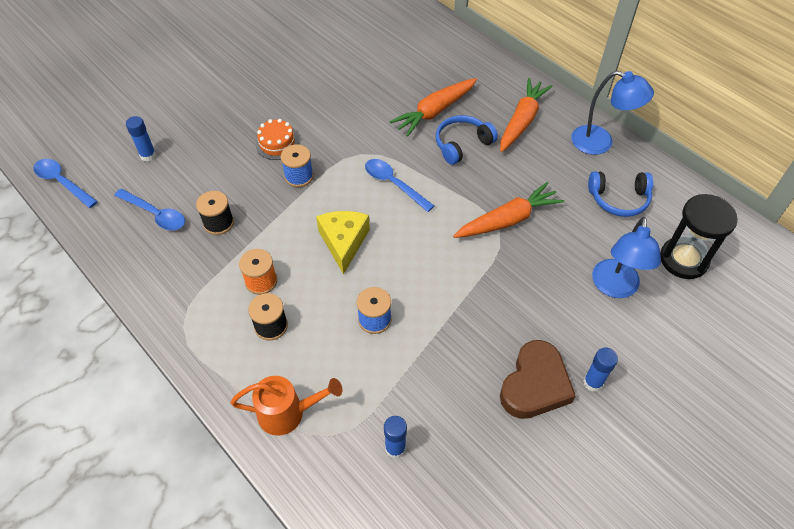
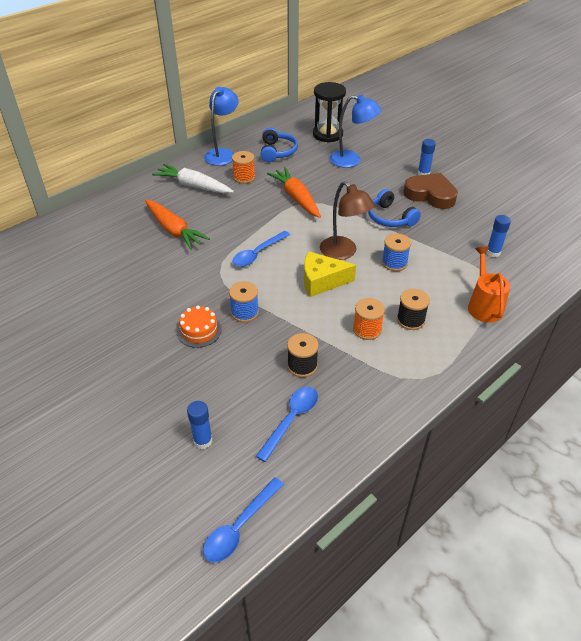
camera: 90 degrees left, 10 degrees down
blue headphones [436,115,498,165] -> blue headphones moved to [368,189,421,227]
orange carrot [500,78,553,152] -> white carrot [152,164,234,194]
none -> orange spool [232,151,255,184]
none -> brown lamp [320,181,375,260]

